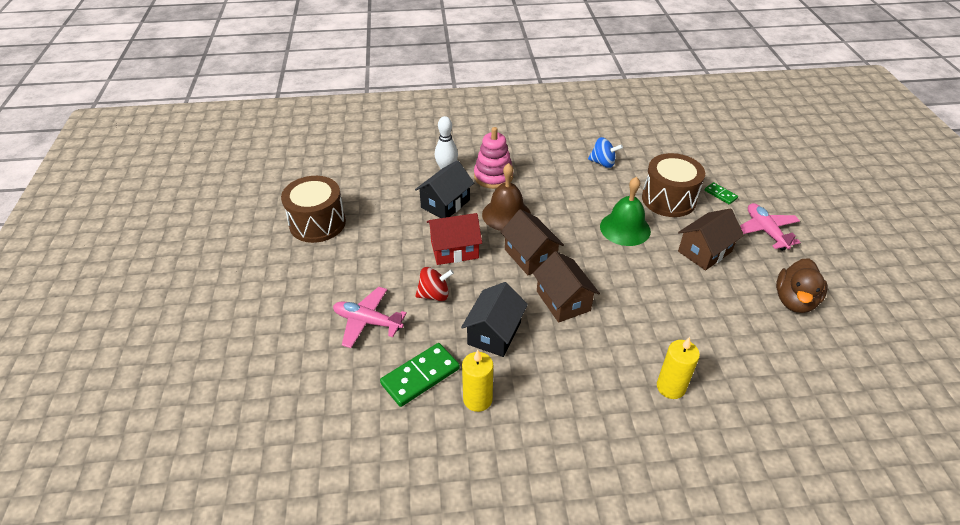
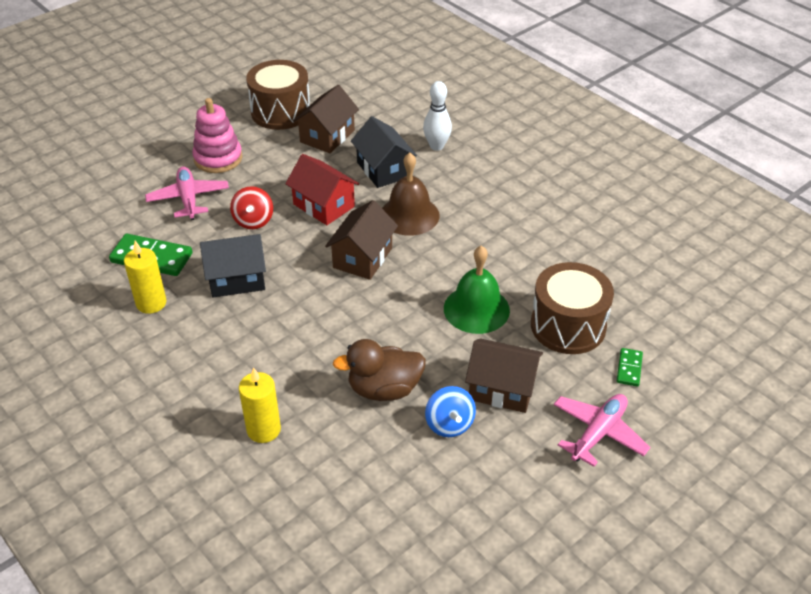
camera: 55 degrees right, 0 degrees up
black house [415,160,474,218] -> black house turned 60 degrees clockwise [351,116,417,188]
red spinning top [415,267,454,301] -> red spinning top turned 45 degrees clockwise [230,186,273,229]
pink stacking toy [474,127,513,189] -> pink stacking toy moved to [192,98,242,173]
brown house [533,251,600,323] -> brown house moved to [293,85,359,153]
blue spinning top [588,137,623,168] -> blue spinning top moved to [425,386,476,437]
brown duck [776,258,827,313] -> brown duck moved to [333,339,426,401]

